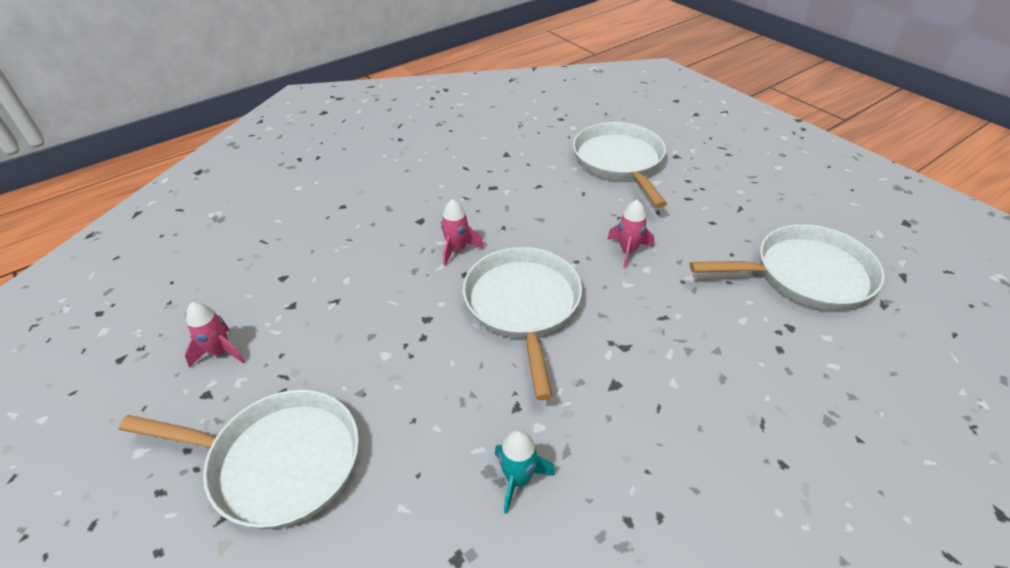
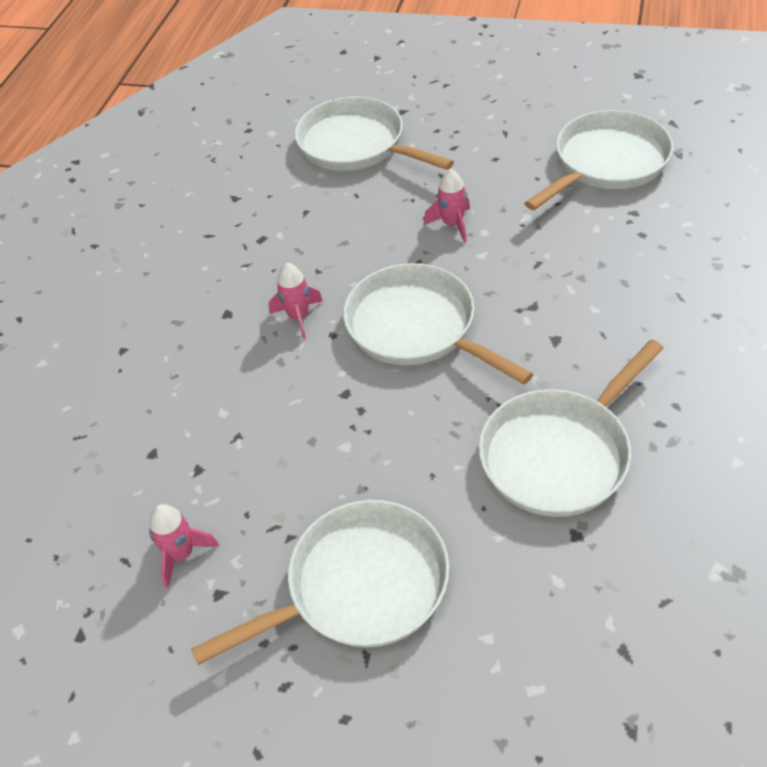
camera: 35 degrees left, 5 degrees up
turquoise rocket [495,430,555,514] -> white pan [479,339,664,517]

